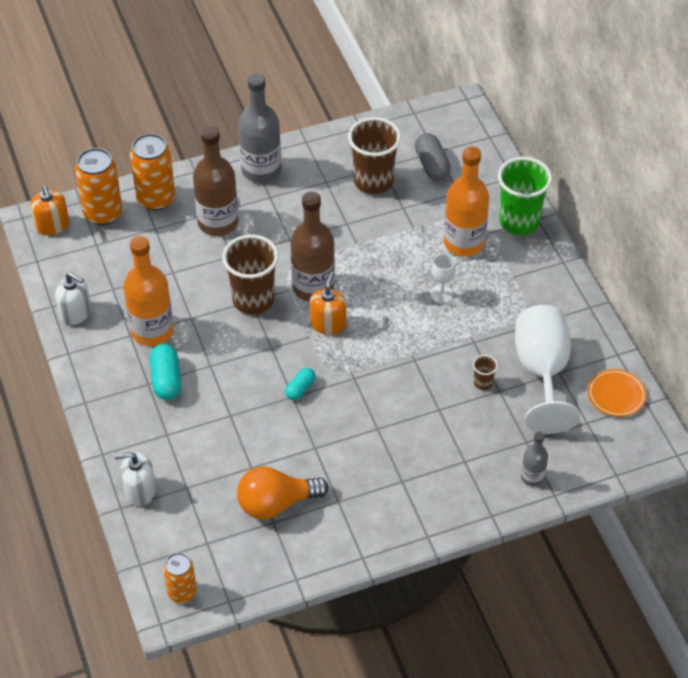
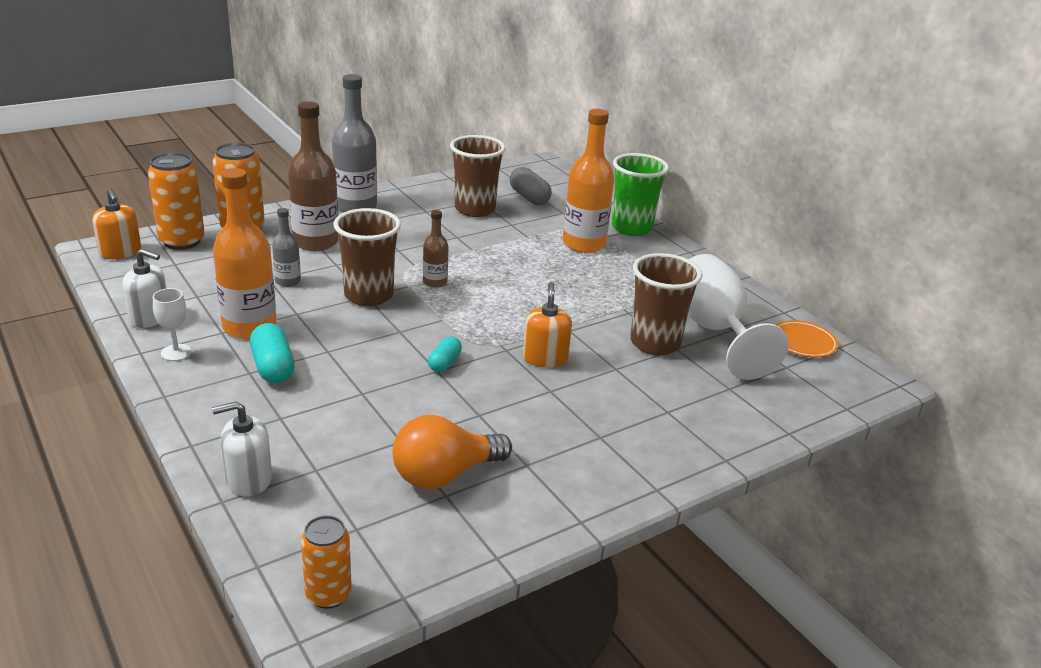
camera: 15 degrees left, 20 degrees down
brown bottle [291,192,335,301] -> brown bottle [423,210,448,288], size x0.51
orange soap dispenser [310,272,347,335] -> orange soap dispenser moved to [523,282,572,368]
white goblet [431,254,456,303] -> white goblet moved to [153,288,192,361]
brown cup [473,355,498,390] -> brown cup [630,253,702,355], size x2.29
grey bottle [521,432,548,486] -> grey bottle moved to [272,208,301,287]

